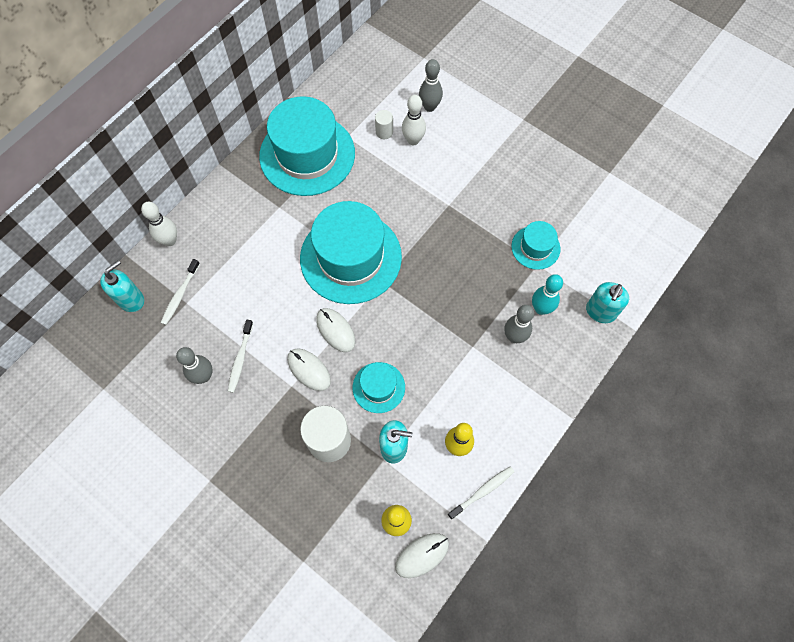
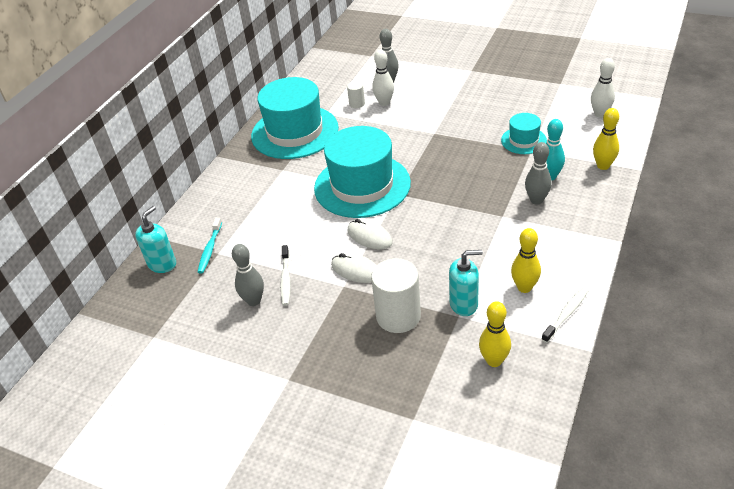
camera: 10 degrees left, 25 degrees down
white bowling pin [141,202,177,246] -> white bowling pin moved to [591,58,615,117]
white toothbrush [161,259,200,325] -> turquoise toothbrush [198,217,222,274]
turquoise hat [353,362,405,413] -> none
white mouse [395,533,449,578] -> none
turquoise soap dispenser [586,282,629,323] -> yellow bowling pin [593,108,619,170]

